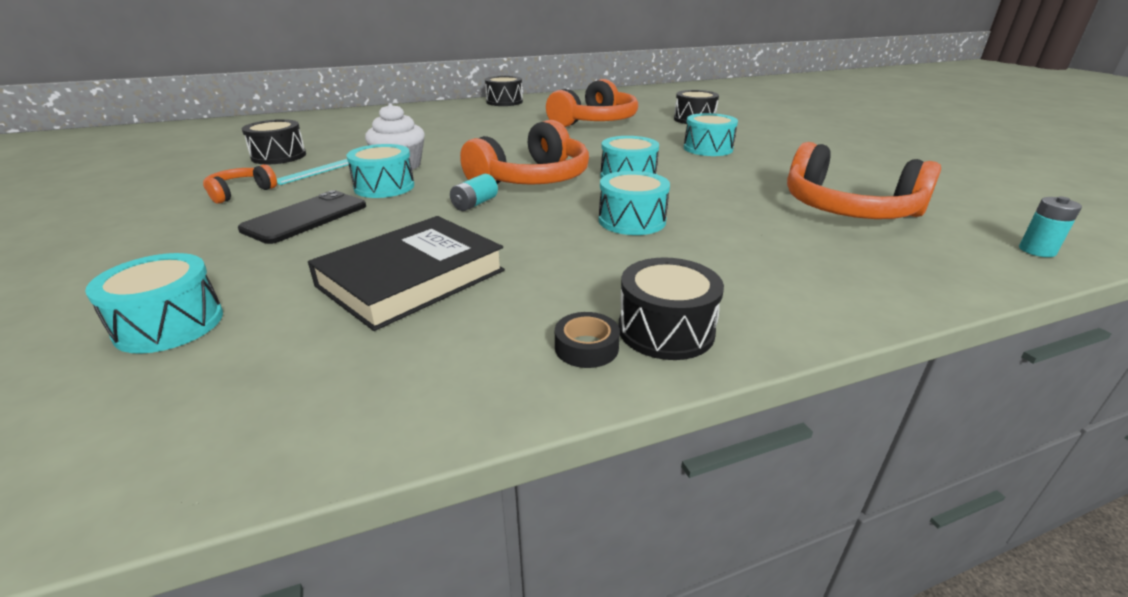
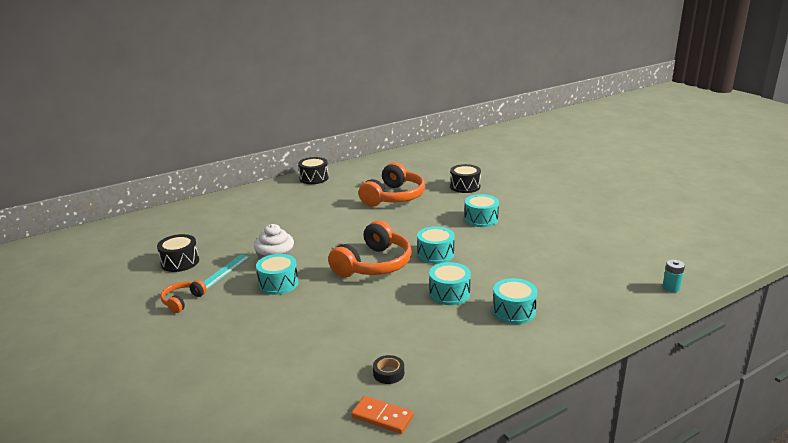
camera: 10 degrees left, 5 degrees down
turquoise drum [85,253,223,354] -> turquoise drum moved to [492,278,538,324]
black phone [238,190,366,244] -> none
black book [308,216,505,331] -> none
turquoise battery [450,174,498,211] -> none
black tape [555,312,620,368] -> black tape moved to [373,355,404,384]
black drum [618,257,724,360] -> none
orange headphones [787,142,941,219] -> none
none -> orange domino [351,396,413,434]

